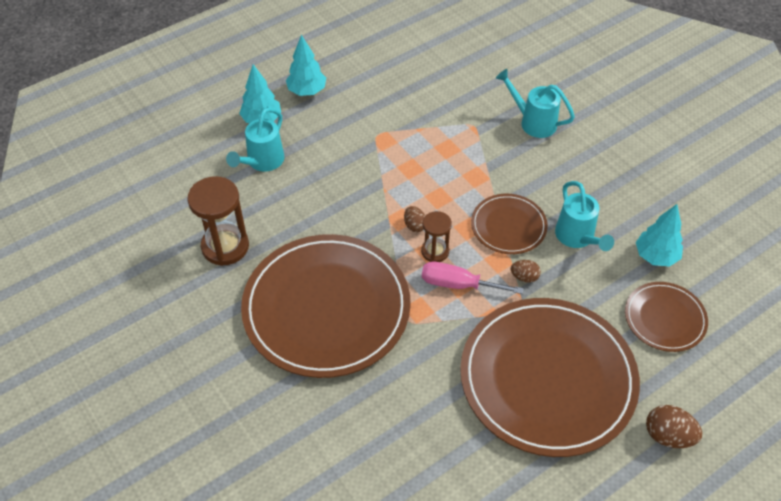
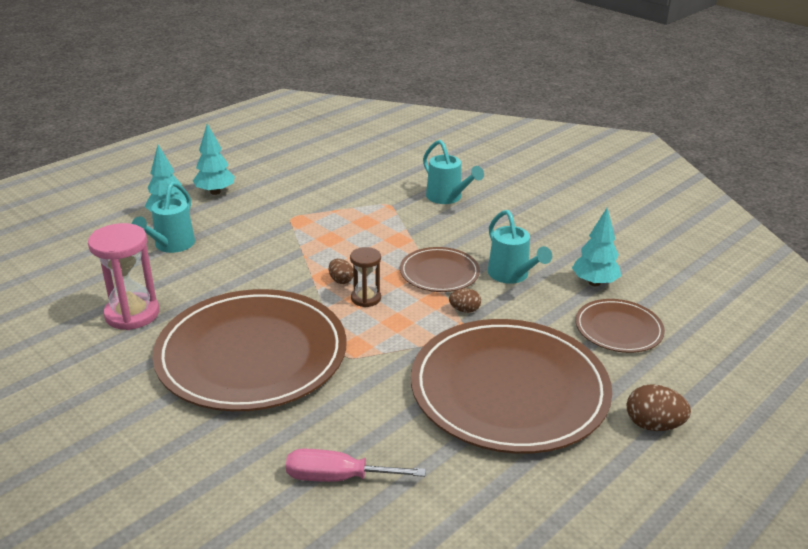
camera: 10 degrees left, 20 degrees down
brown hourglass [187,176,249,266] -> pink hourglass [88,223,159,330]
pink screwdriver [422,261,524,294] -> pink screwdriver moved to [286,449,426,482]
turquoise watering can [496,69,575,138] -> turquoise watering can turned 150 degrees counterclockwise [423,140,484,204]

